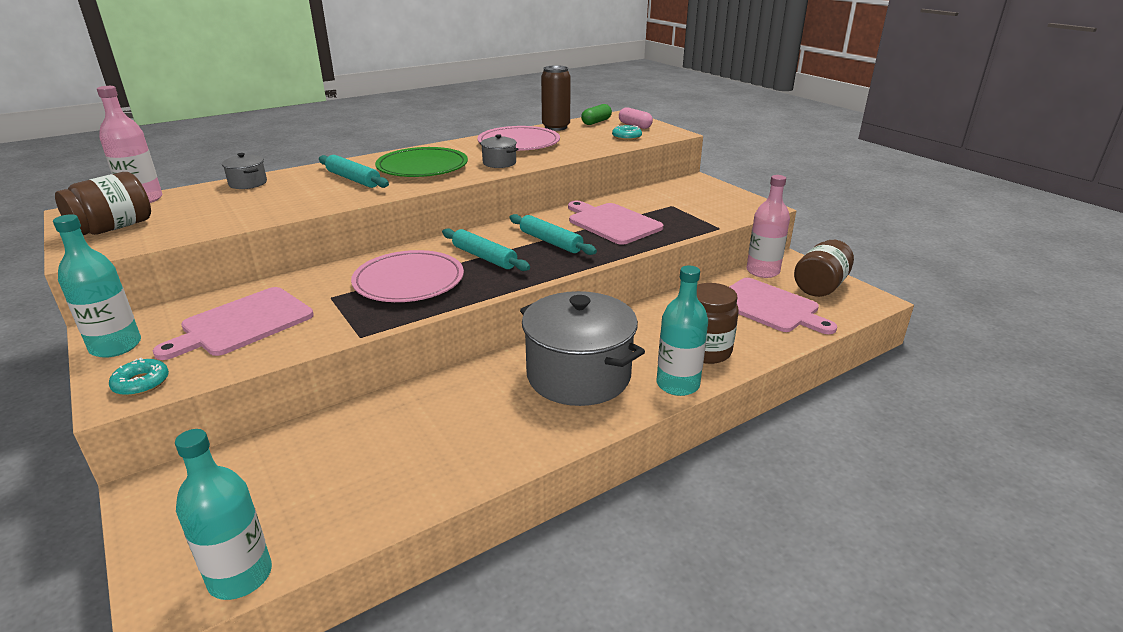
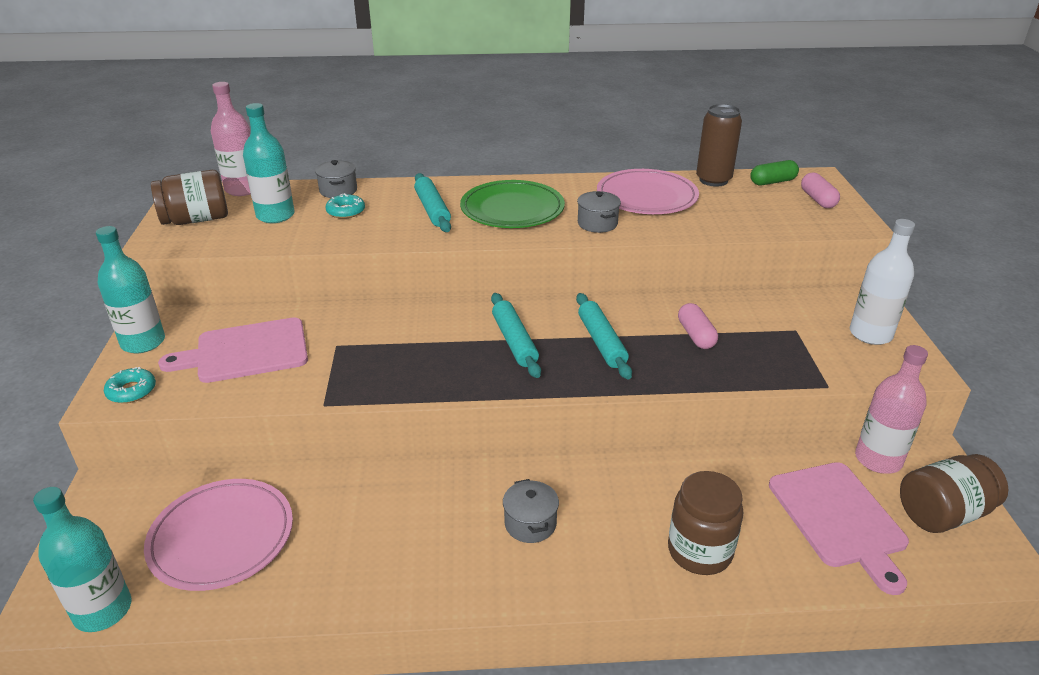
camera: 30 degrees right, 5 degrees up
pink plate [351,250,464,302] -> pink plate moved to [144,479,293,591]
grey pot [520,291,645,406] -> grey pot [503,479,559,543], size x0.43
pink cutting board [568,201,663,245] -> pink capsule [678,303,718,349]
turquoise donut [612,125,642,140] -> turquoise donut moved to [325,193,365,219]
turquoise bottle [657,266,708,396] -> turquoise bottle moved to [243,103,294,223]
none -> white bottle [850,219,915,345]

